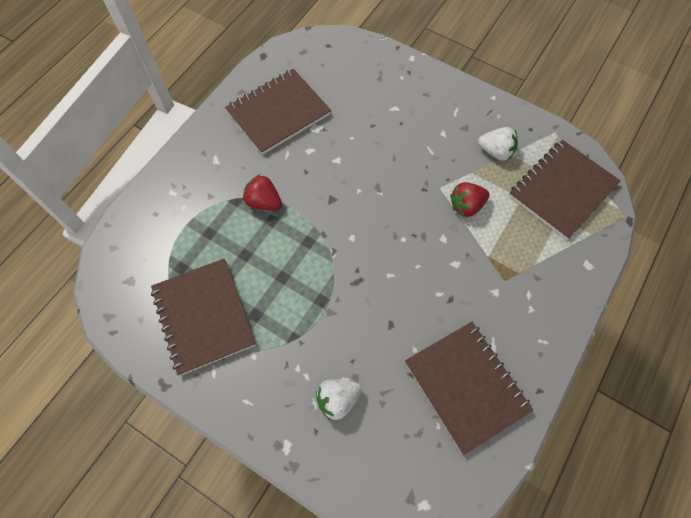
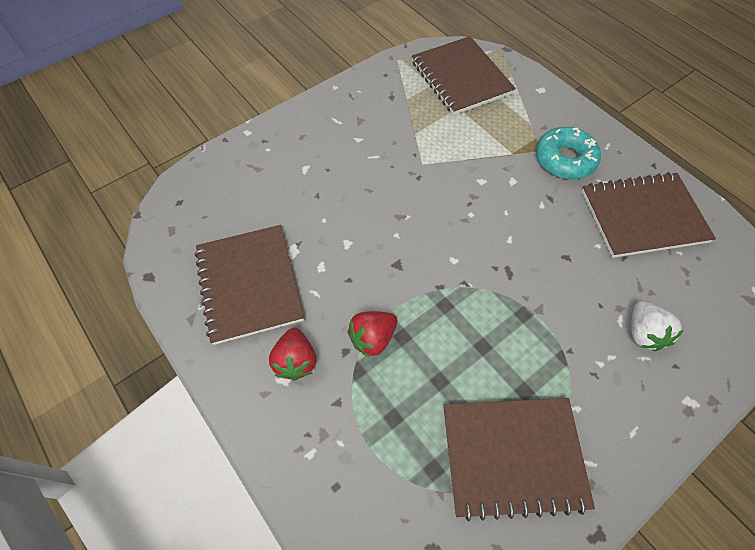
camera: 70 degrees left, 5 degrees down
red strawberry [450,182,489,217] -> red strawberry moved to [269,328,316,381]
white strawberry [478,127,518,161] -> none
none -> turquoise donut [536,127,601,179]

